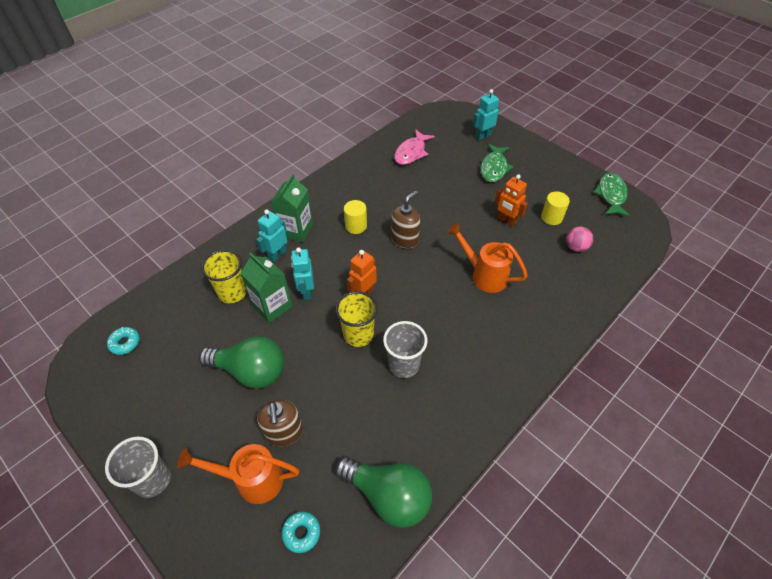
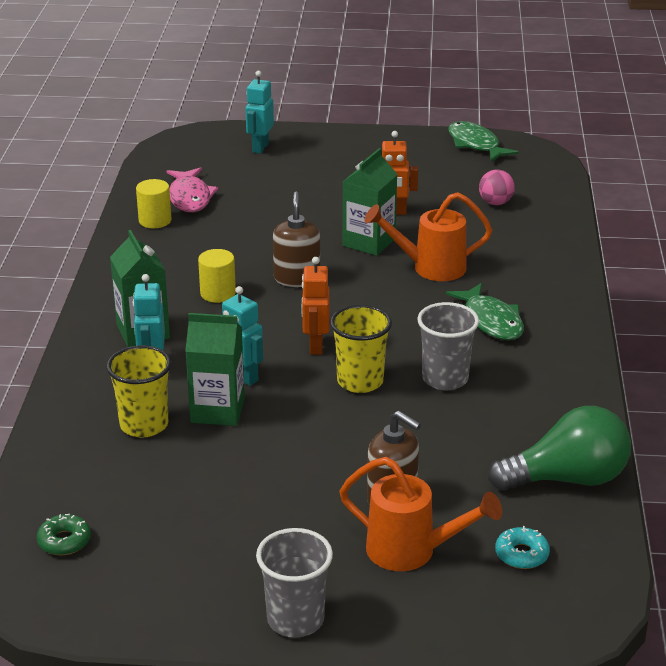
camera: 40 degrees left, 20 degrees down
turquoise donut [107,327,140,355] -> green donut [37,514,91,555]
orange watering can [177,444,299,504] -> orange watering can turned 120 degrees counterclockwise [339,457,502,571]
green light bulb [199,336,284,389] -> none
green fish [480,144,513,182] -> green fish moved to [446,283,524,340]
yellow cylinder [541,191,570,225] -> yellow cylinder moved to [136,179,171,228]
none -> green carton [343,148,398,256]

